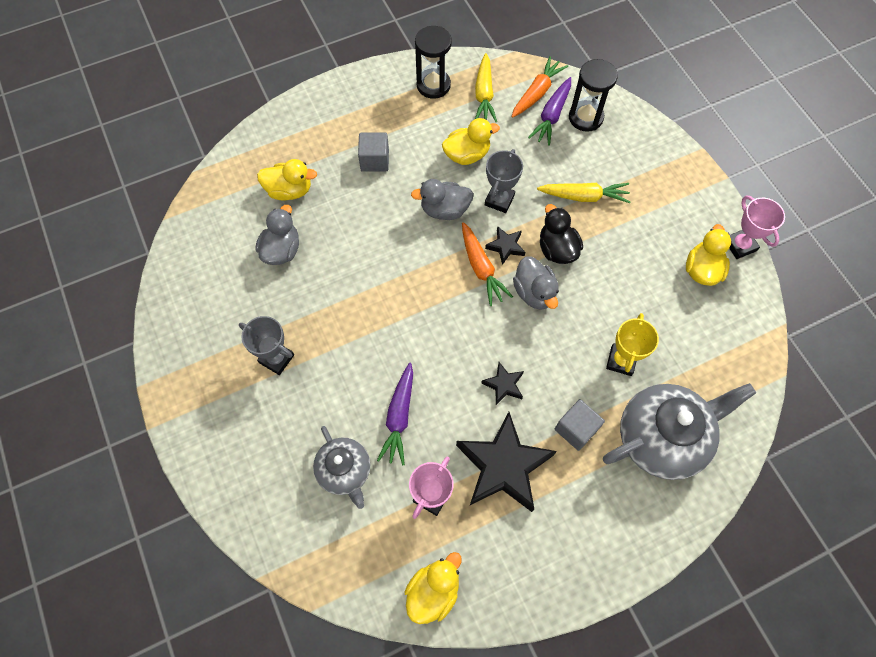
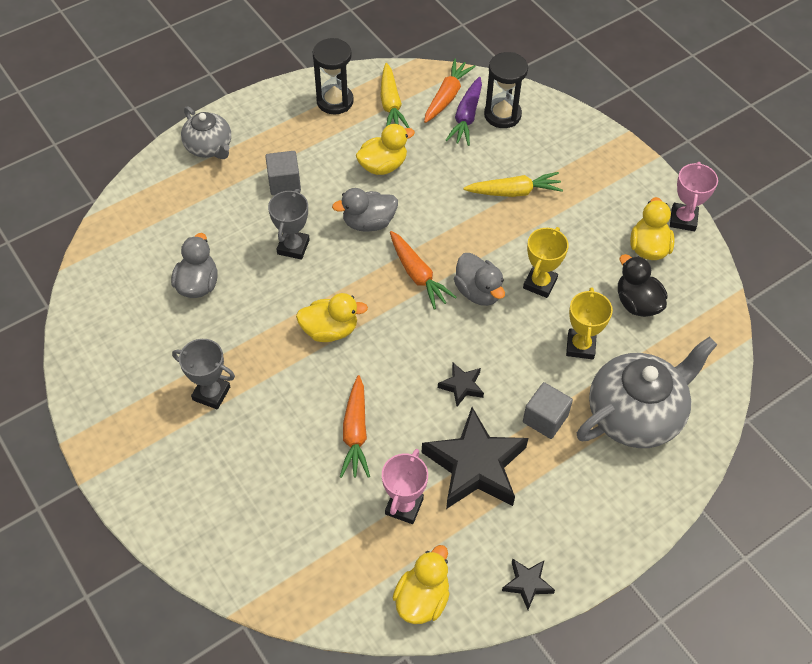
camera: 10 degrees left, 10 degrees down
yellow duck [257,159,317,201] -> yellow duck moved to [296,293,368,342]
grey teapot [313,426,370,509] -> grey teapot moved to [181,106,231,159]
purple carrot [377,363,413,465] -> orange carrot [340,375,370,478]
grey trophy [485,149,523,213] -> grey trophy moved to [268,189,310,260]
black star [485,226,525,265] -> black star moved to [502,559,555,610]
black duck [540,204,583,264] -> black duck moved to [618,254,668,317]
pink trophy [729,195,785,259] -> pink trophy turned 45 degrees clockwise [670,162,718,231]
none -> yellow trophy [523,227,569,298]

